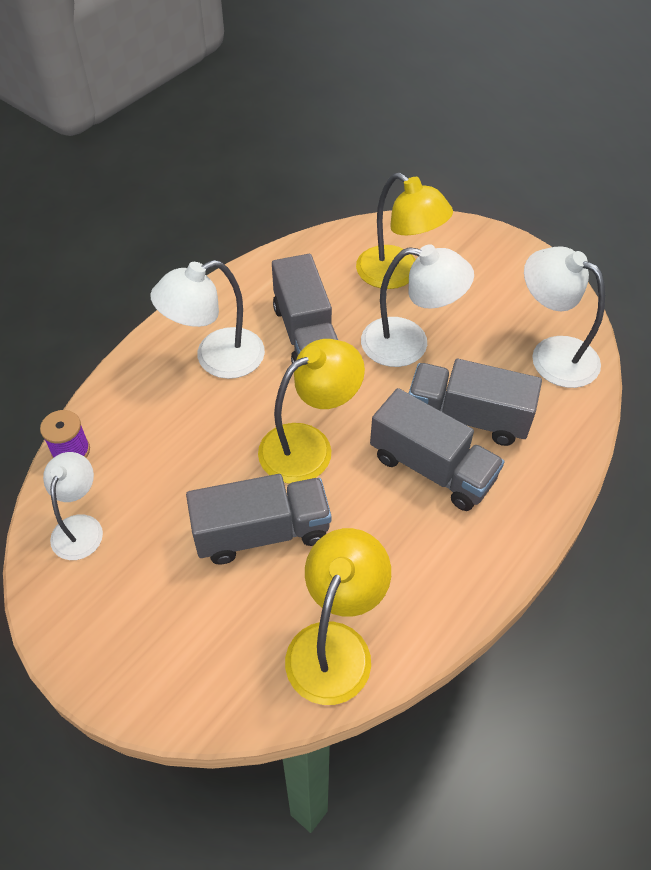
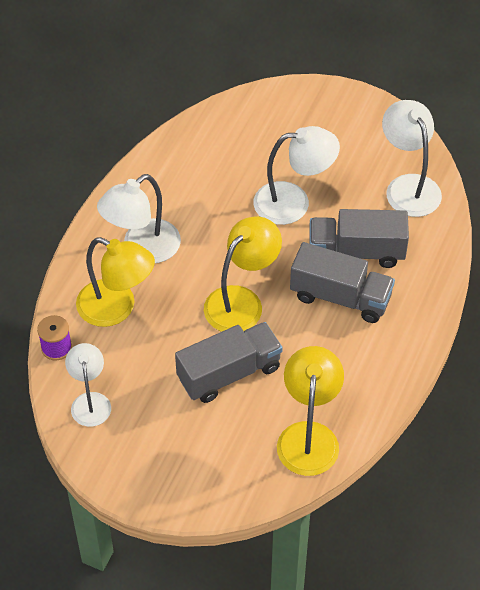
camera: 15 degrees left, 0 degrees up
grey truck [272,254,338,363] -> none
yellow lamp [356,173,453,289] -> yellow lamp moved to [76,237,155,327]
white lamp [524,247,605,388] -> white lamp turned 45 degrees clockwise [382,100,442,217]

